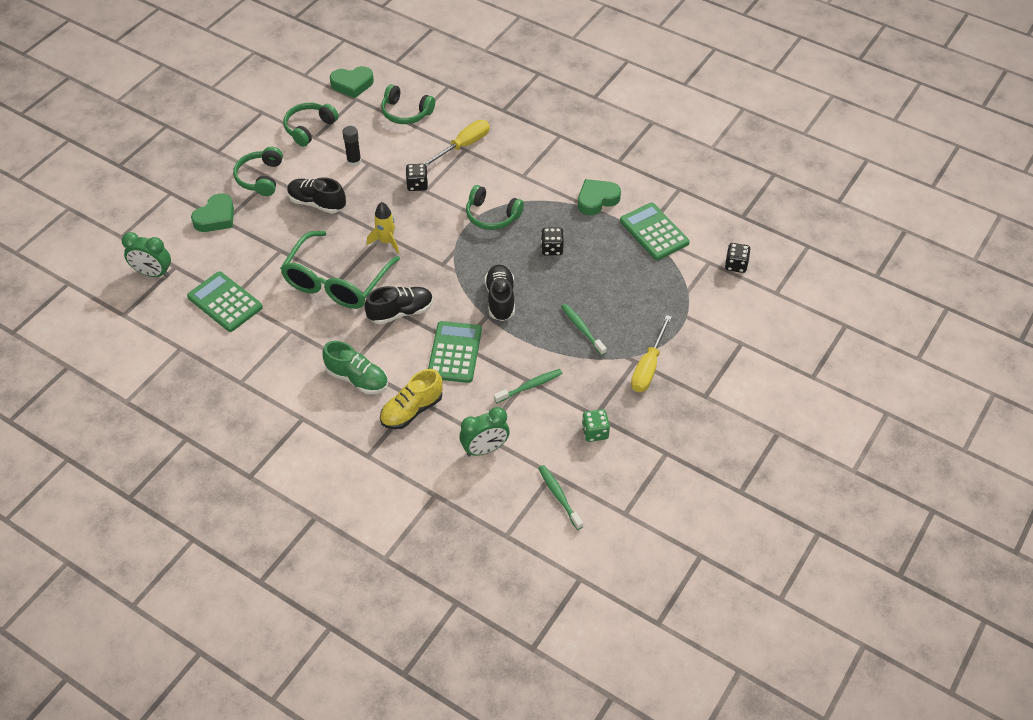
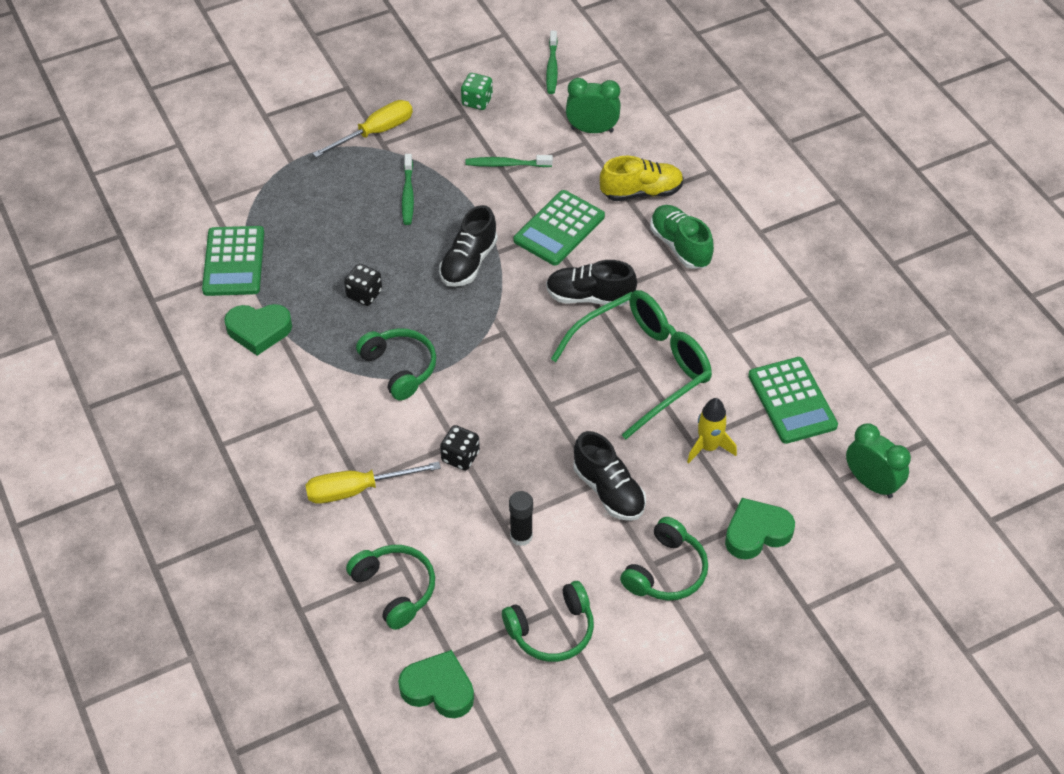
camera: 150 degrees left, 0 degrees up
yellow rocket [367,202,399,253] -> yellow rocket moved to [687,398,737,463]
black dice [725,243,751,273] -> none

